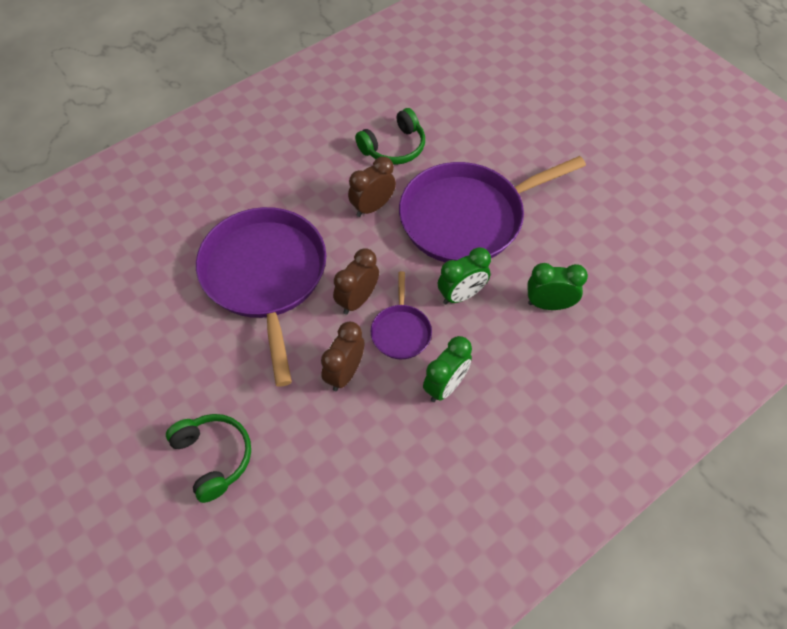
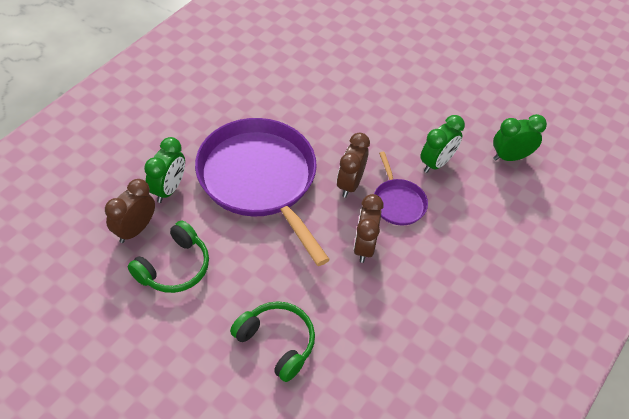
camera: 20 degrees left, 5 degrees down
brown clock [348,157,396,217] -> brown clock moved to [105,179,155,243]
green headphones [355,108,425,165] -> green headphones moved to [128,220,209,293]
purple pan [399,156,586,262] -> none
green clock [423,336,472,402] -> green clock moved to [144,137,185,203]

